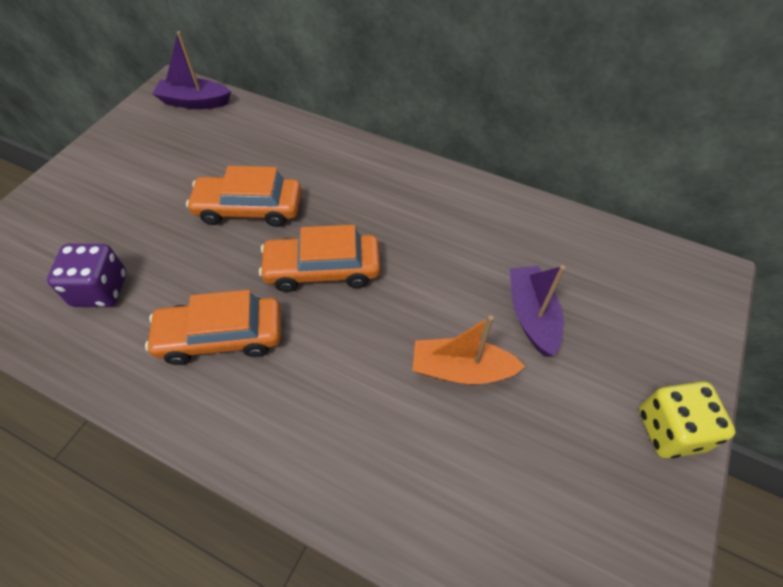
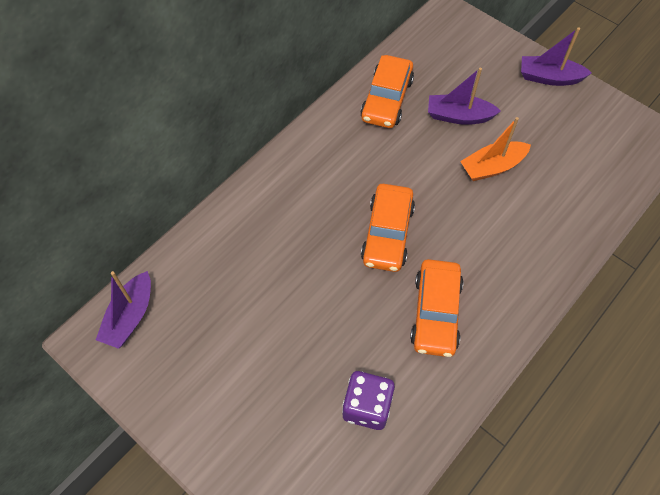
camera: 75 degrees left, 5 degrees up
orange car [186,166,301,227] -> orange car moved to [360,55,414,128]
orange boat [412,315,526,384] -> orange boat turned 45 degrees clockwise [460,117,531,181]
yellow dice [639,381,735,458] -> purple boat [521,27,592,86]

